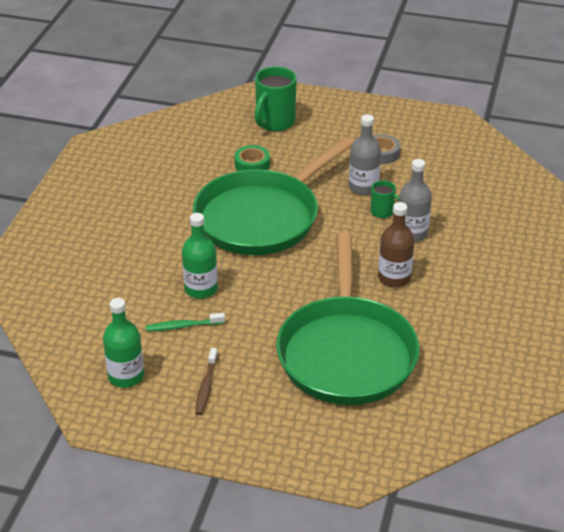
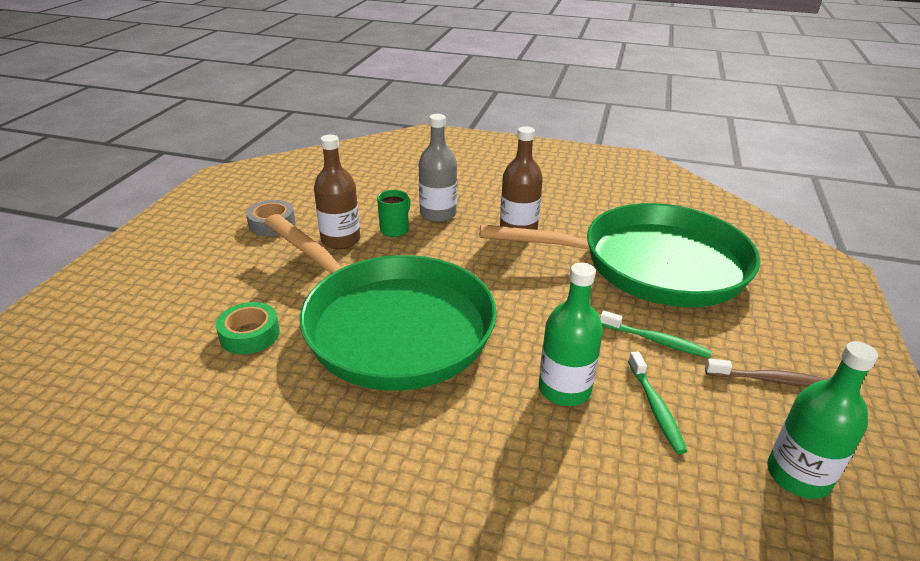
camera: 90 degrees left, 5 degrees down
green mug [255,67,297,131] -> none
grey bottle [349,114,381,195] -> brown bottle [314,135,360,249]
none -> green toothbrush [600,310,712,358]

